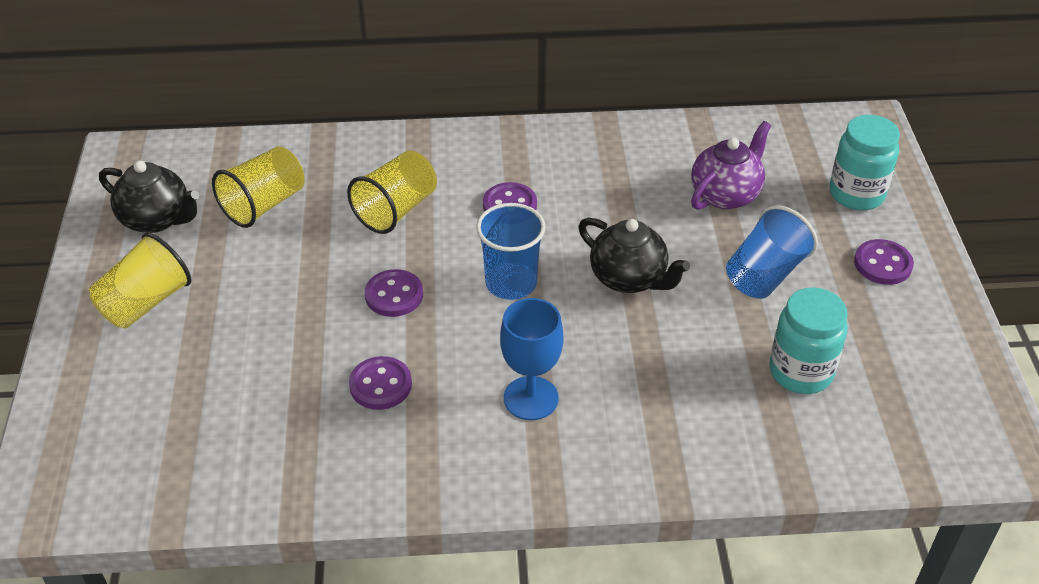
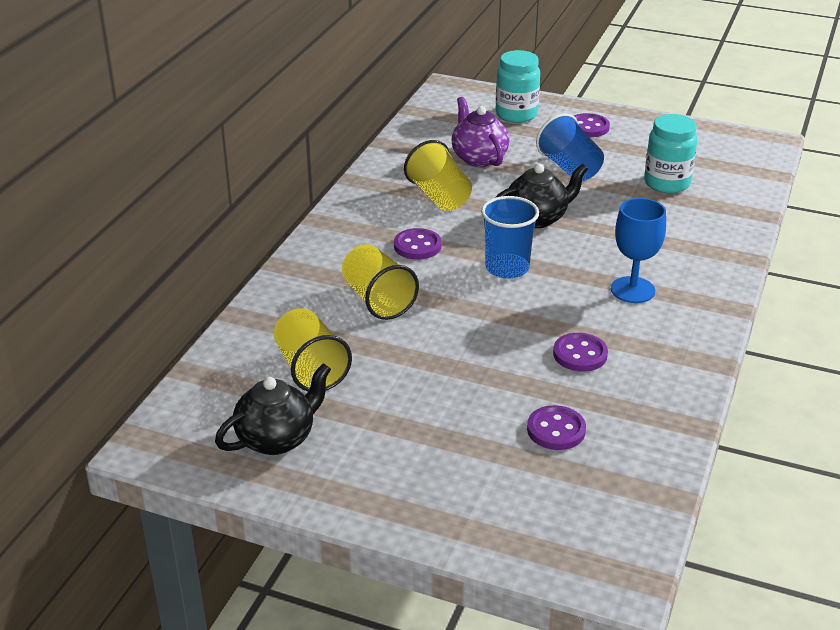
camera: 65 degrees left, 10 degrees down
yellow cup [89,233,192,329] -> yellow cup moved to [404,140,472,211]
purple button [365,269,423,317] -> purple button moved to [527,405,586,450]

